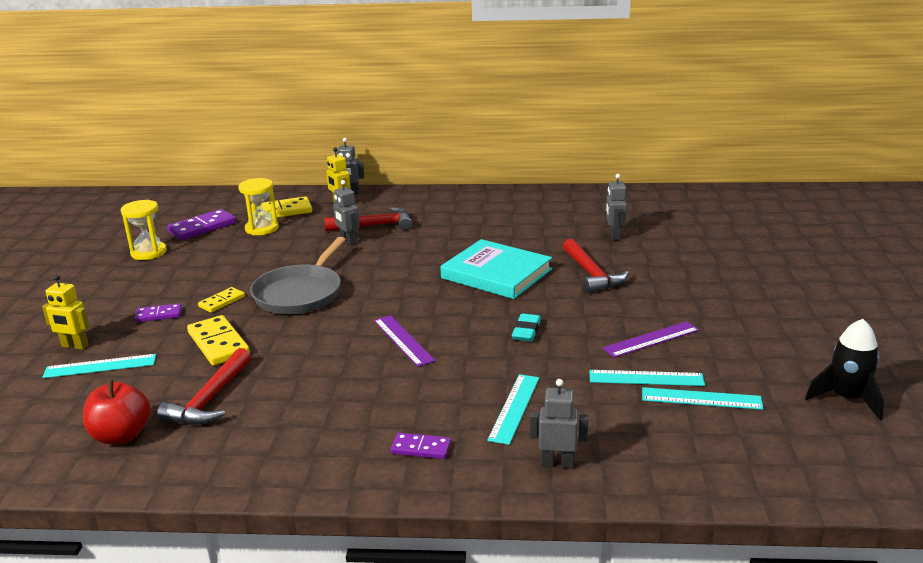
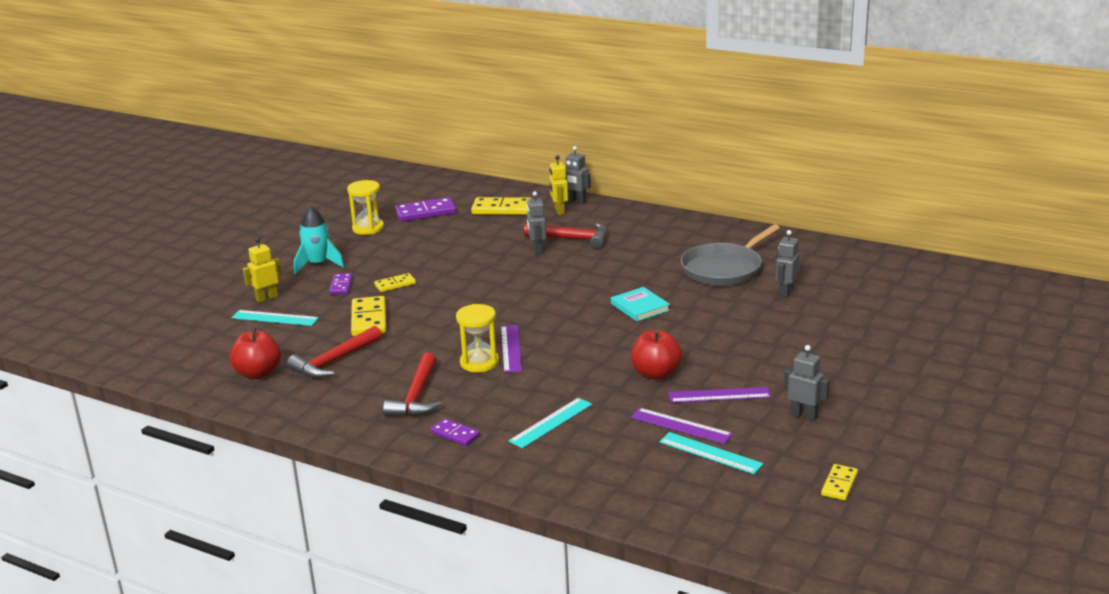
camera: 25 degrees right, 0 degrees up
yellow robot [42,274,89,350] -> yellow robot turned 105 degrees clockwise [243,237,282,303]
purple domino [134,303,182,322] -> purple domino turned 75 degrees clockwise [329,273,353,294]
yellow hourglass [238,178,279,235] -> yellow hourglass moved to [456,304,499,372]
grey pan [250,237,346,314] -> grey pan moved to [681,224,780,286]
turquoise book [440,239,552,299] -> turquoise book [611,287,670,321], size x0.56
turquoise eraser [512,313,541,342] -> none
grey robot [530,379,588,468] -> grey robot moved to [784,345,830,421]
red hammer [563,239,629,293] -> red hammer moved to [383,353,441,417]
turquoise ruler [590,370,705,386] -> purple ruler [631,408,733,444]
black rocket [805,319,884,420] -> yellow domino [821,464,858,500]
none -> turquoise rocket [294,206,344,274]
none -> red apple [631,330,683,380]

